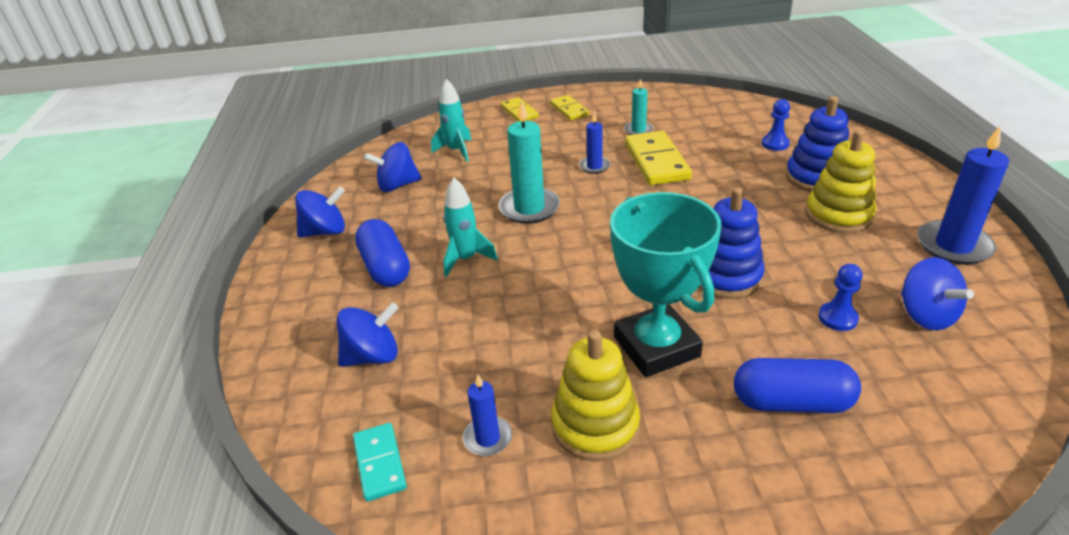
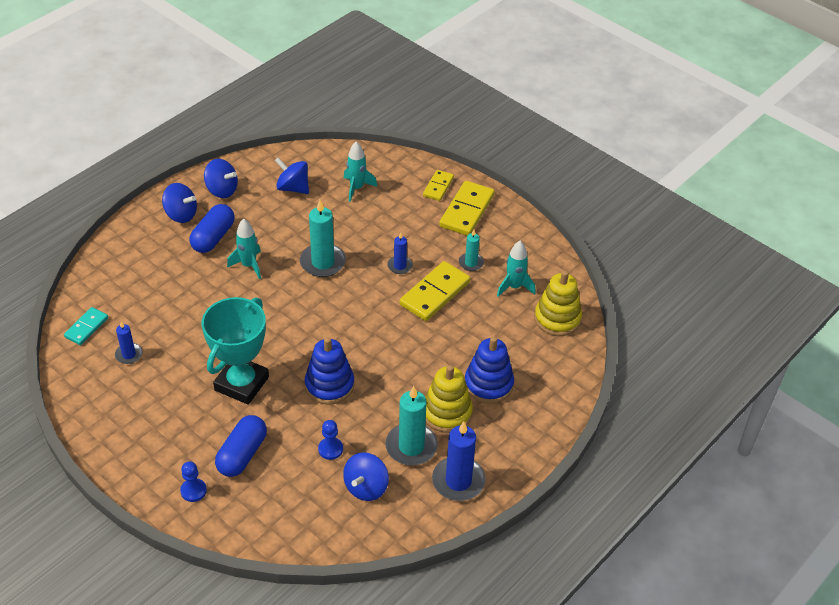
camera: 45 degrees right, 10 degrees up
blue spinning top [337,302,399,367] -> blue spinning top moved to [162,183,197,223]
yellow domino [550,95,589,120] -> yellow domino [439,181,495,236], size x1.71
yellow stacking toy [551,330,640,461] -> yellow stacking toy moved to [534,271,582,336]
blue capsule [734,358,861,413] -> blue capsule turned 60 degrees clockwise [215,415,267,477]
blue pawn [762,99,790,151] -> blue pawn moved to [180,461,207,502]
none -> turquoise candle [385,386,438,465]
none -> turquoise rocket [497,241,536,297]

